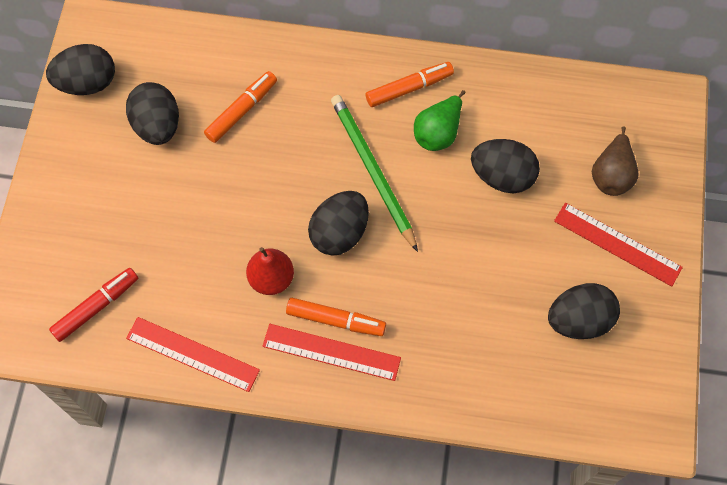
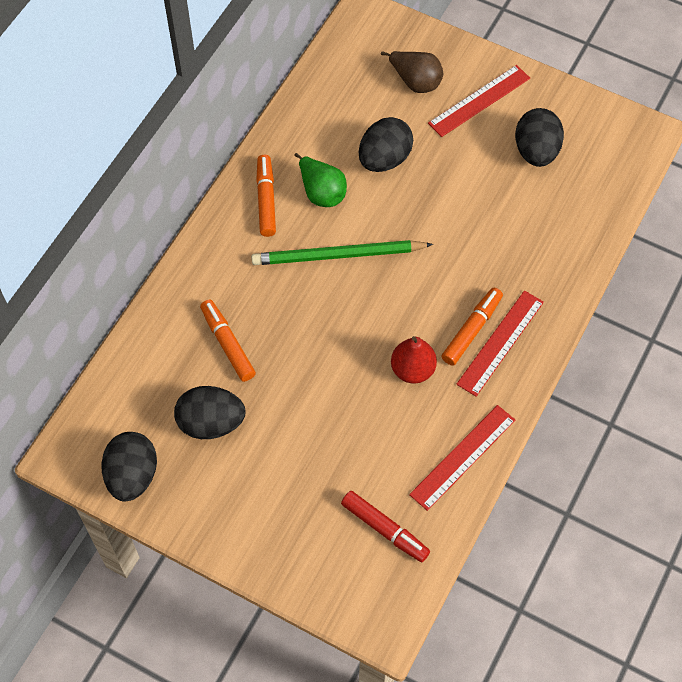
camera: 70 degrees left, 5 degrees down
red marker [49,268,138,342] -> red marker turned 150 degrees clockwise [341,491,430,562]
black egg [308,191,369,256] -> none

